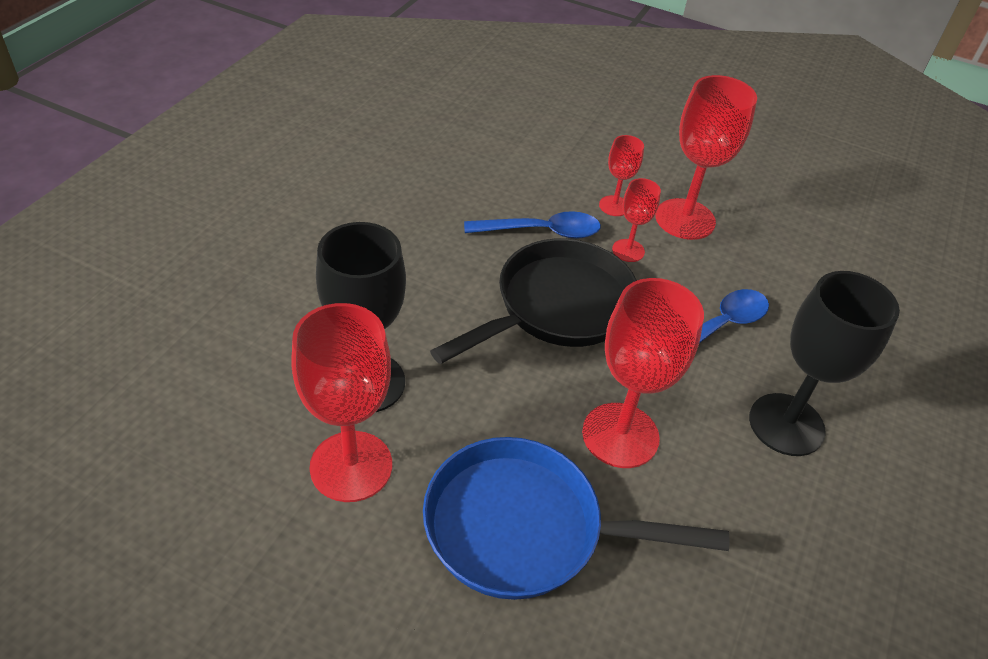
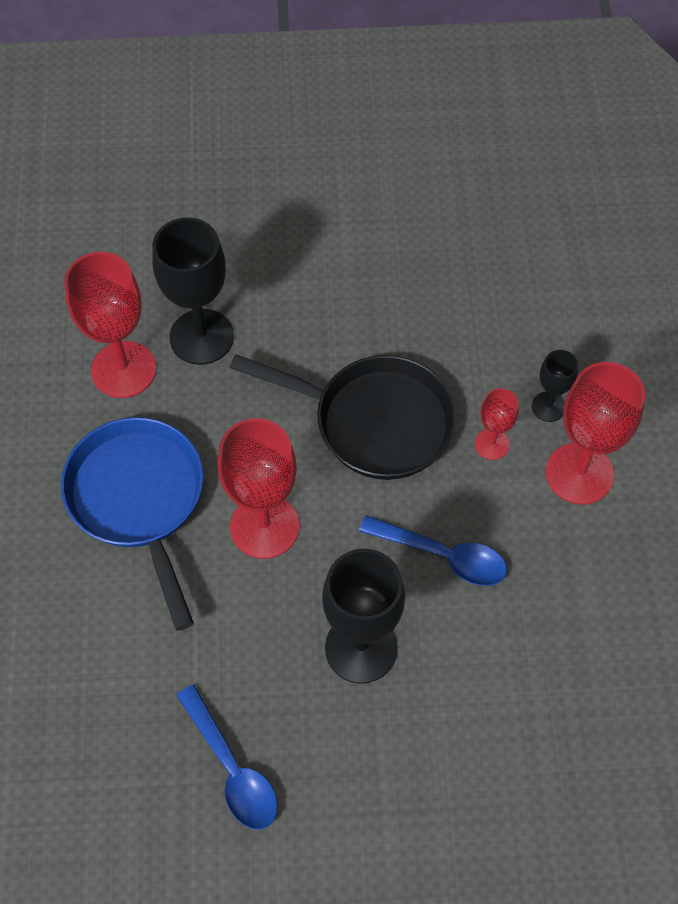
camera: 65 degrees right, 15 degrees up
blue spoon [464,211,601,239] -> blue spoon moved to [176,685,278,829]
red goblet [599,135,644,216] -> black goblet [532,350,578,422]

